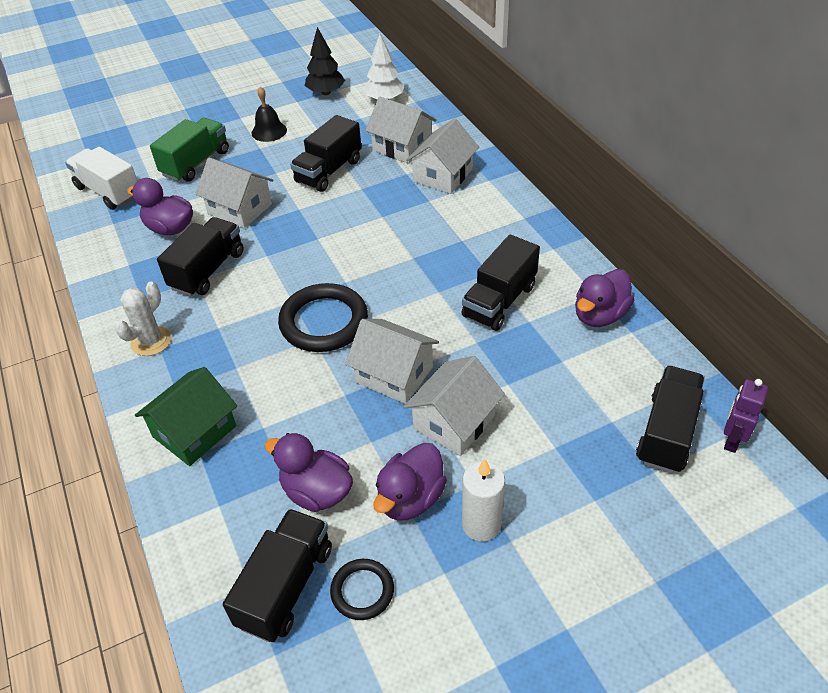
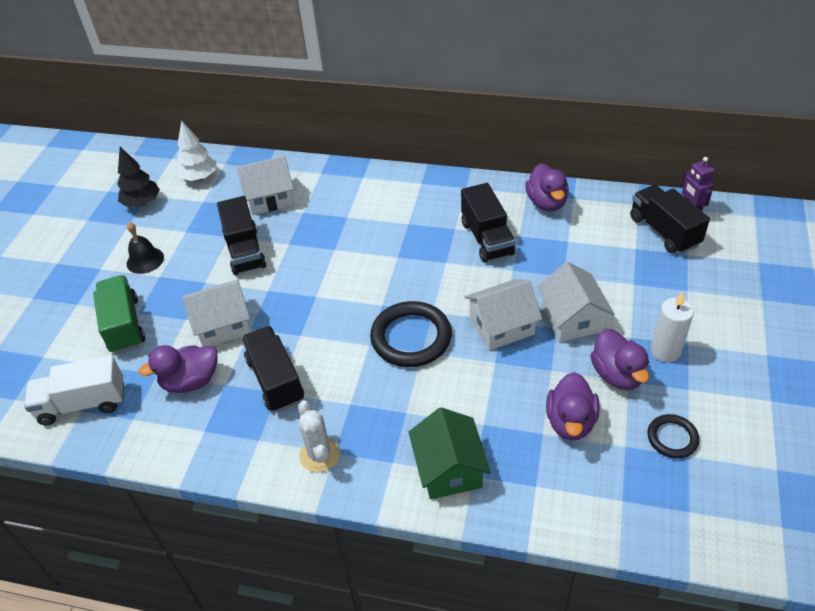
camera: 50 degrees left, 0 degrees up
black truck [223,509,332,642] -> none
purple duck [265,433,353,512] -> purple duck turned 60 degrees counterclockwise [546,372,600,441]
white house [406,118,479,194] -> none

